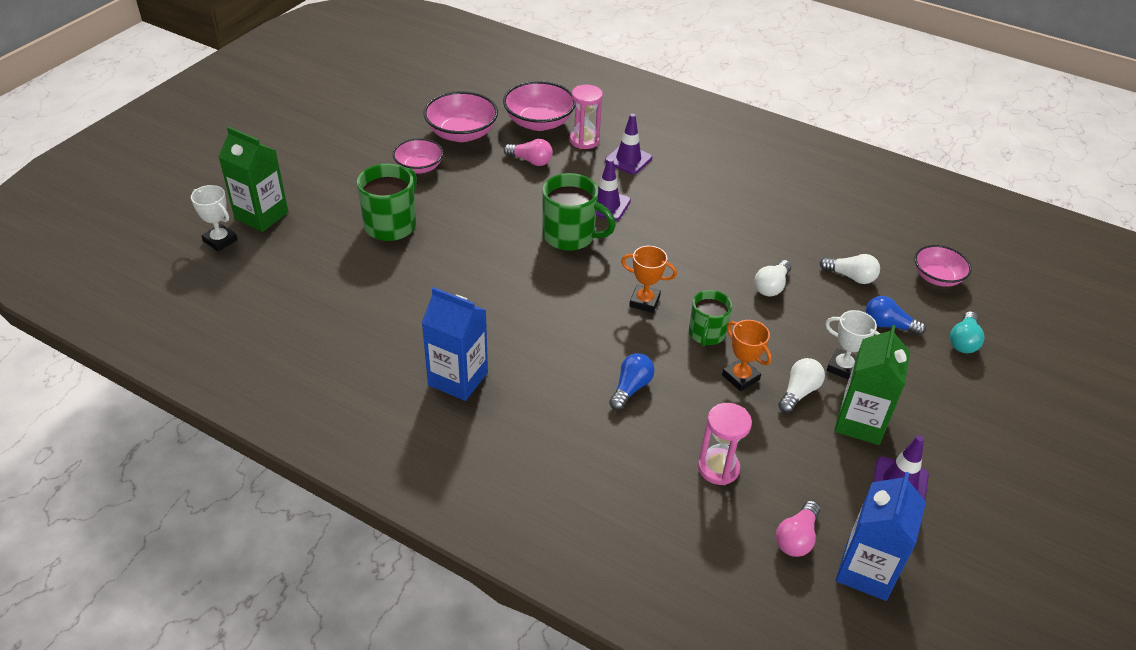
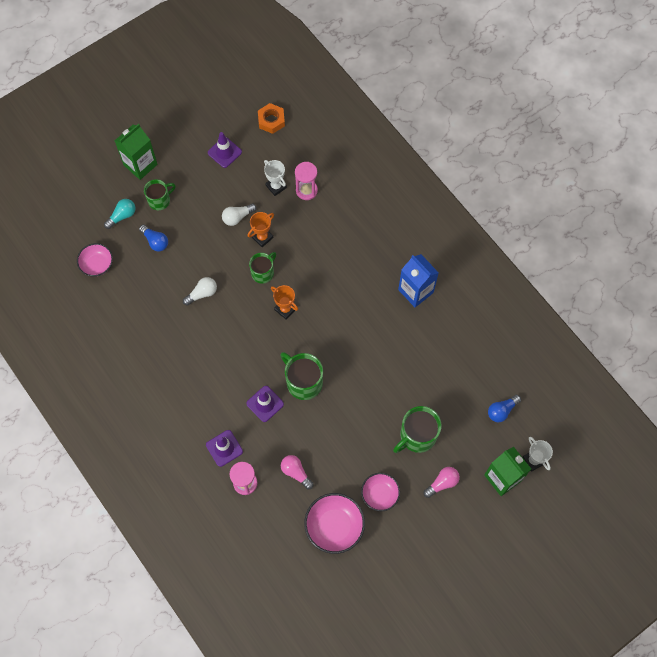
camera: 155 degrees left, 25 degrees up
pink bowl [503,81,576,131] -> none
blue light bulb [609,353,655,410] -> blue light bulb moved to [488,395,521,422]
orange trophy [722,320,772,391] -> orange trophy turned 60 degrees clockwise [247,212,274,247]
pink light bulb [776,500,820,557] -> pink light bulb moved to [424,467,460,498]
white light bulb [820,254,880,284] -> none
white trophy [825,310,880,380] -> white trophy moved to [264,160,287,196]
green carton [834,325,910,445] -> green carton moved to [114,124,158,180]
blue carton [836,472,926,601] -> orange nut [258,103,285,134]
none -> green mug [144,179,176,210]

